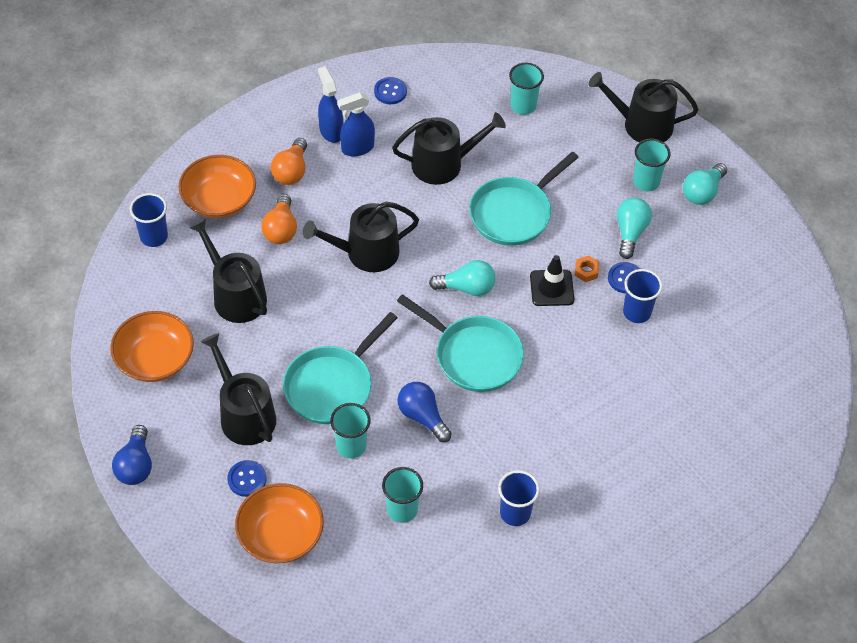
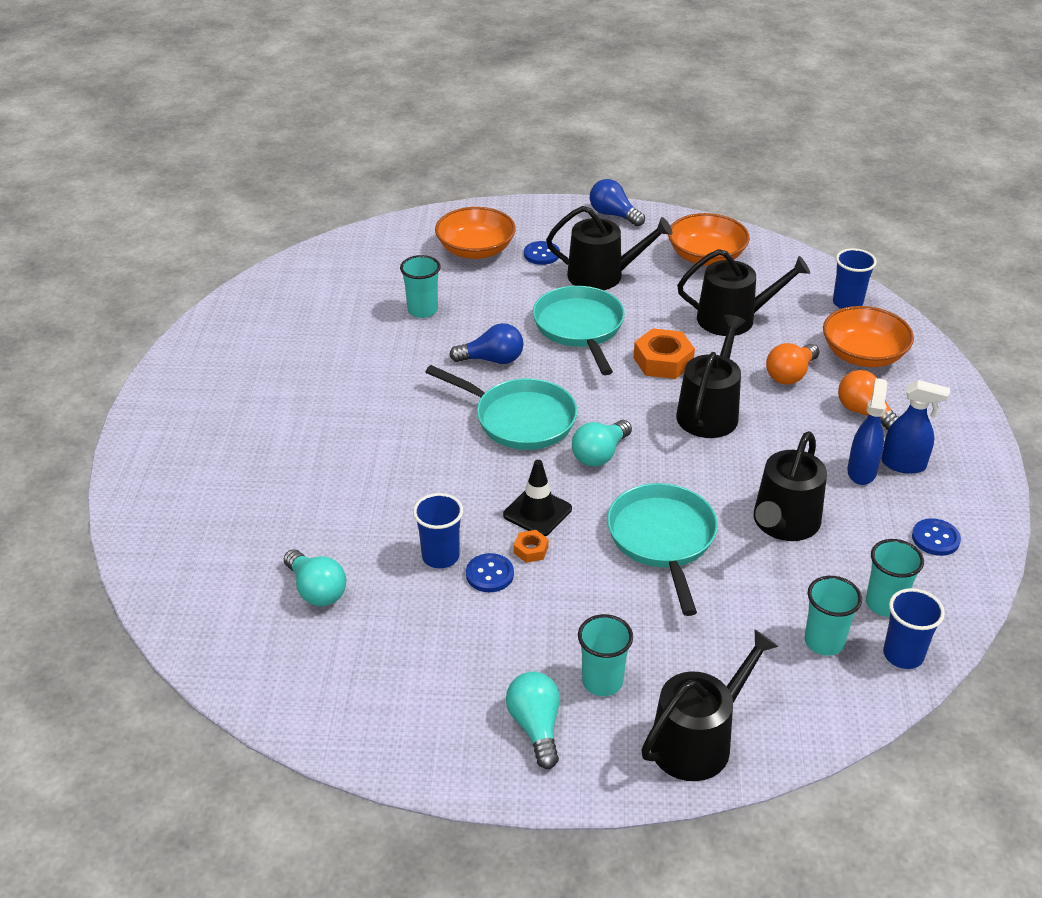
camera: 130 degrees right, 15 degrees down
orange light bulb [261,194,297,244] -> orange light bulb turned 90 degrees counterclockwise [766,343,820,385]
turquoise cup [330,403,371,458] -> turquoise cup moved to [866,539,924,617]
turquoise pan [397,294,524,392] -> turquoise pan turned 135 degrees counterclockwise [425,365,577,450]
blue cup [498,470,540,526] -> blue cup moved to [883,588,945,669]
turquoise light bulb [617,197,652,259] -> turquoise light bulb moved to [284,549,346,606]
none -> orange nut [634,328,695,379]

